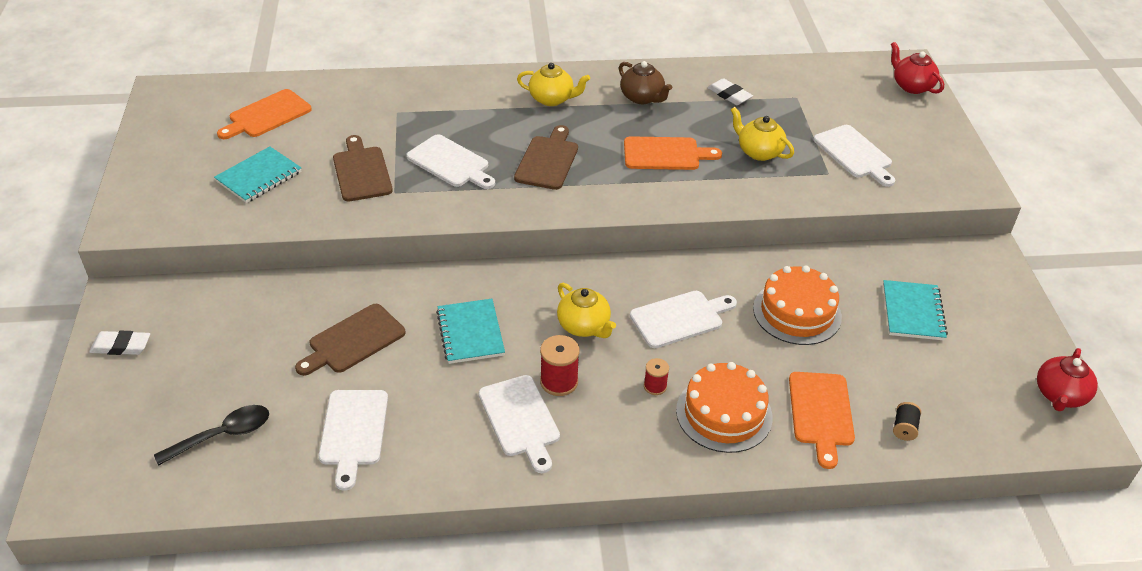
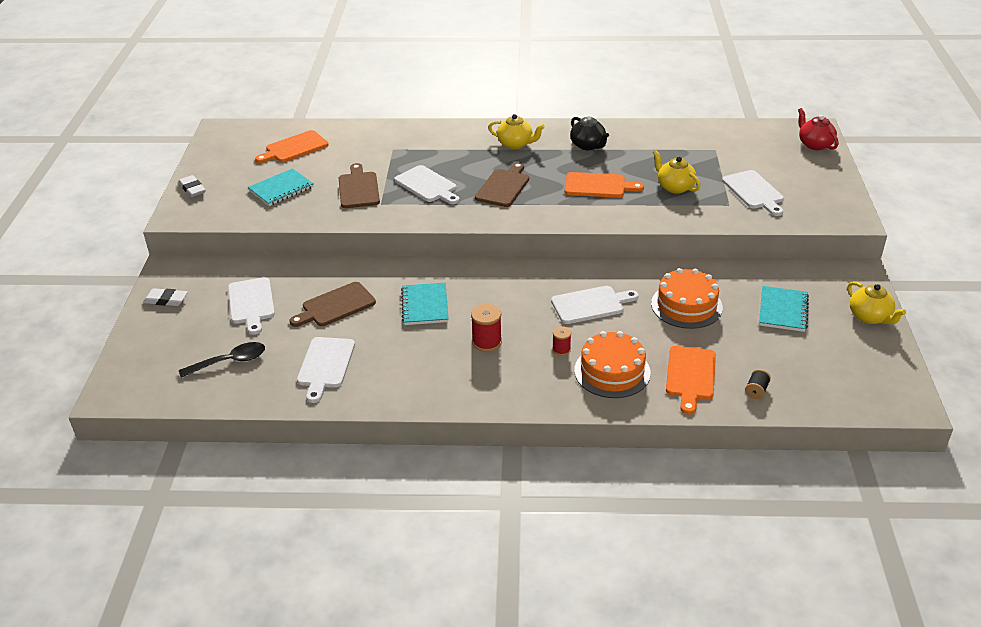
camera: 10 degrees right, 5 degrees down
white cutting board [479,375,560,473] -> white cutting board moved to [228,277,275,335]
yellow teapot [557,283,616,338] -> yellow teapot moved to [847,281,906,325]
brown teapot [619,61,672,104] -> black teapot [570,115,609,150]
white eraser [707,78,753,105] -> white eraser moved to [178,175,206,197]
red teapot [1037,348,1098,411] -> none

